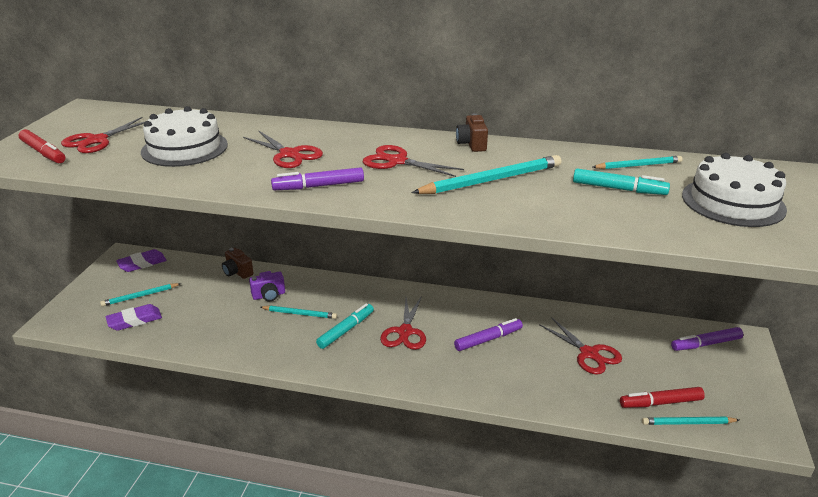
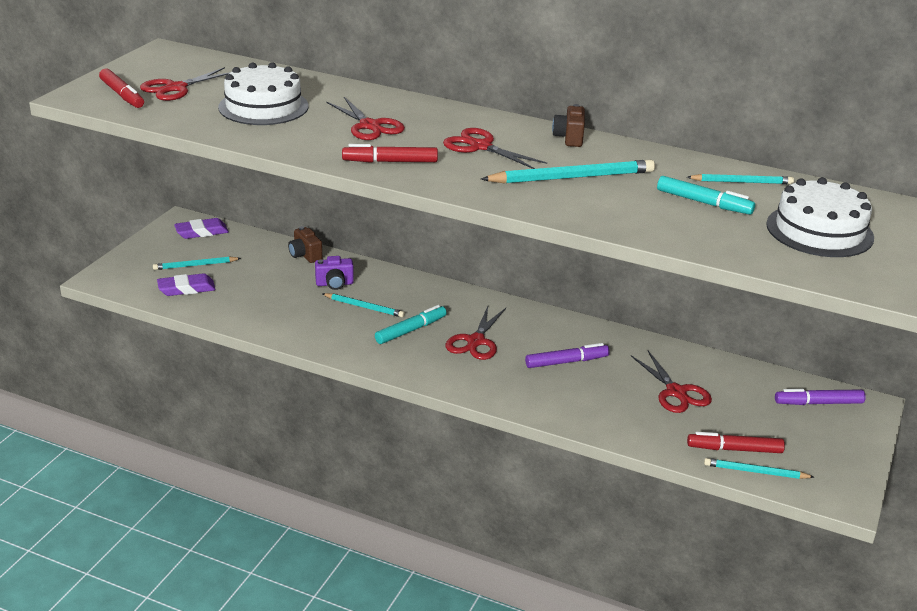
camera: 10 degrees right, 0 degrees up
purple marker [271,167,364,190] -> red marker [342,144,438,163]

